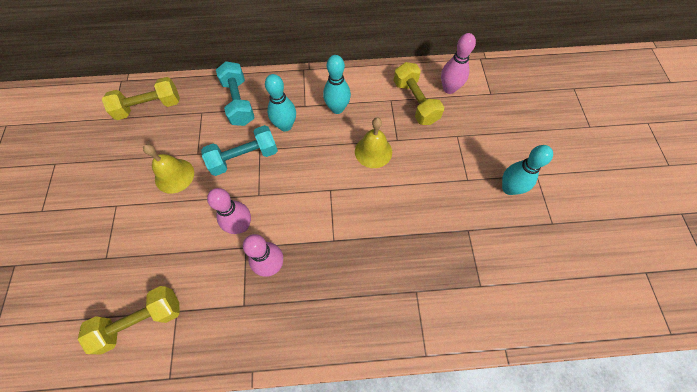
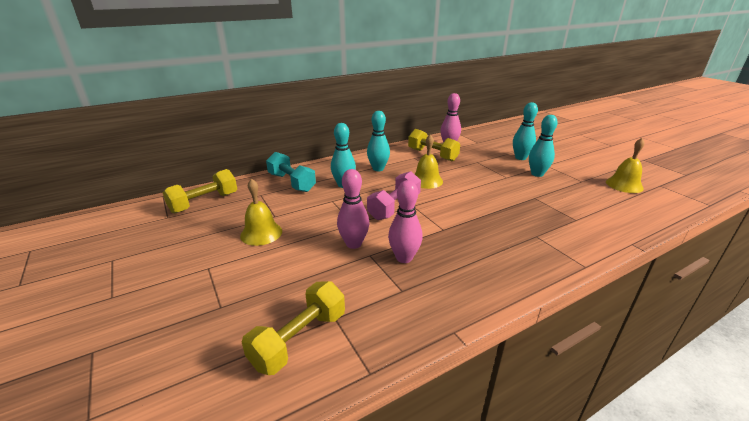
camera: 25 degrees left, 35 degrees down
turquoise dumbbell [201,125,278,176] -> none
none -> pink dumbbell [367,171,421,220]
none -> turquoise bowling pin [513,102,538,160]
none -> yellow bell [606,138,645,193]

